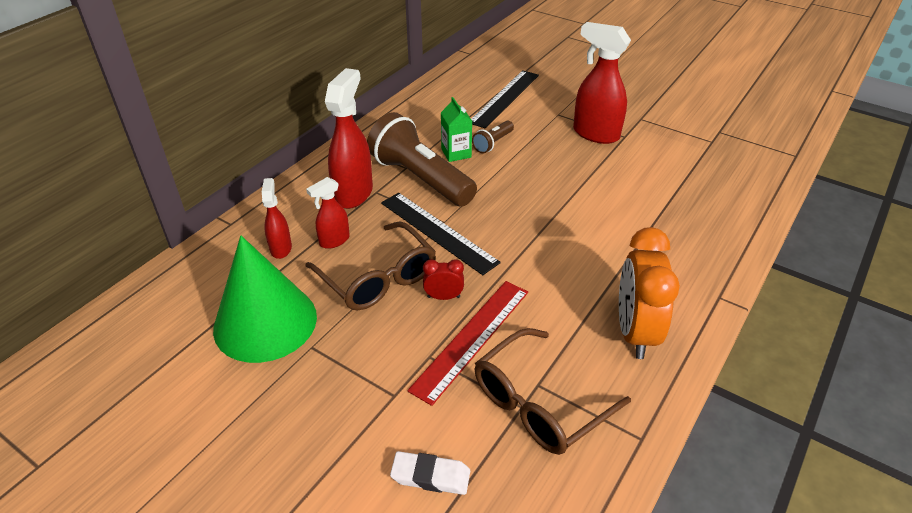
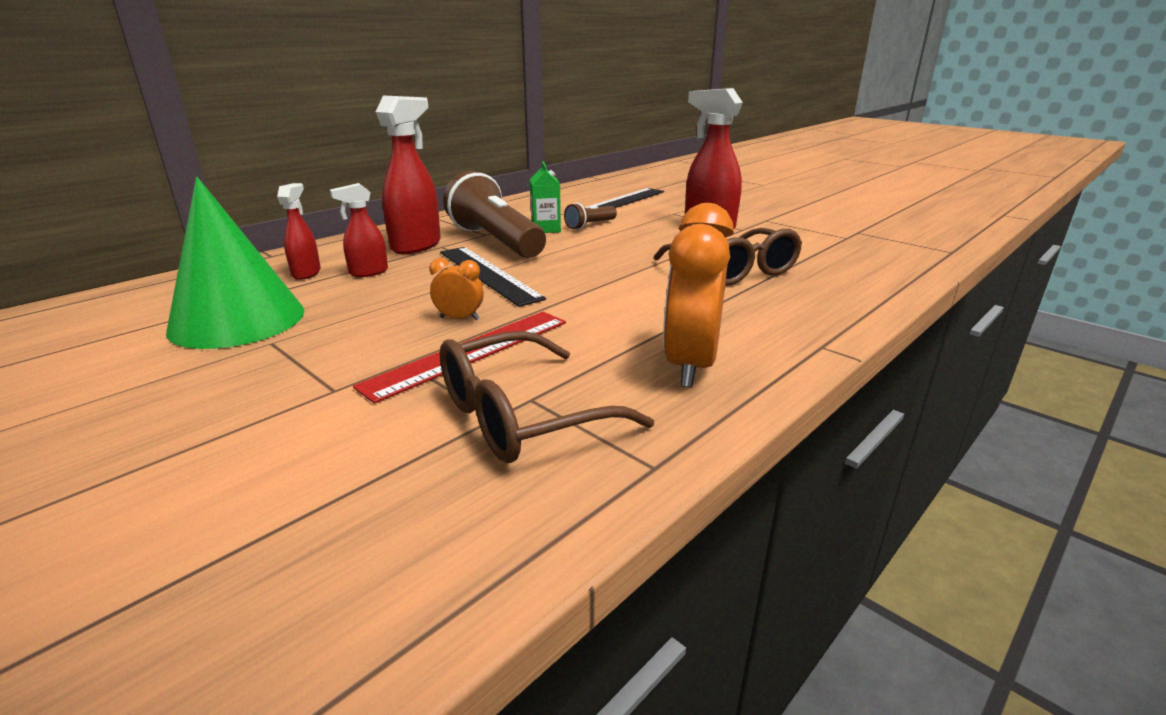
camera: 10 degrees right, 15 degrees down
brown glasses [305,221,436,311] -> brown glasses moved to [653,228,802,286]
white eraser [390,451,470,495] -> none
red clock [423,259,464,300] -> orange clock [429,258,484,320]

